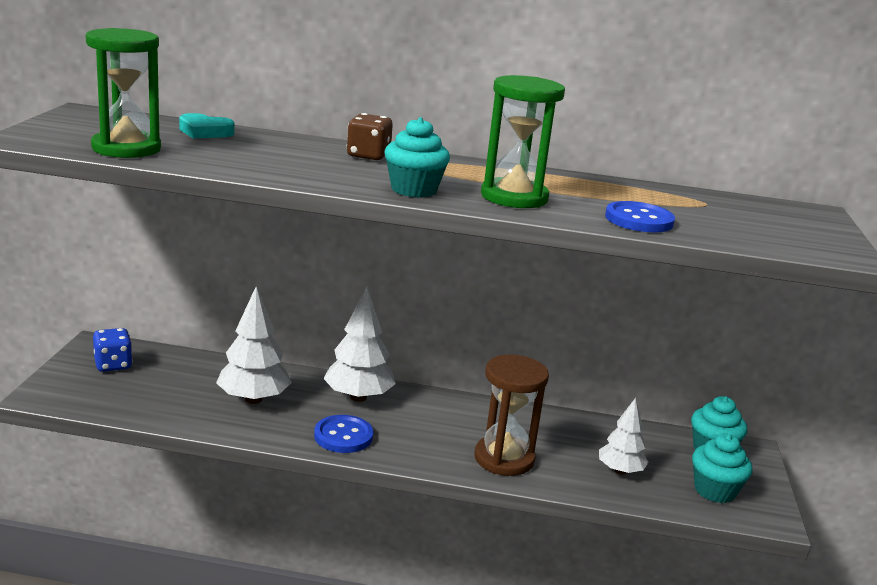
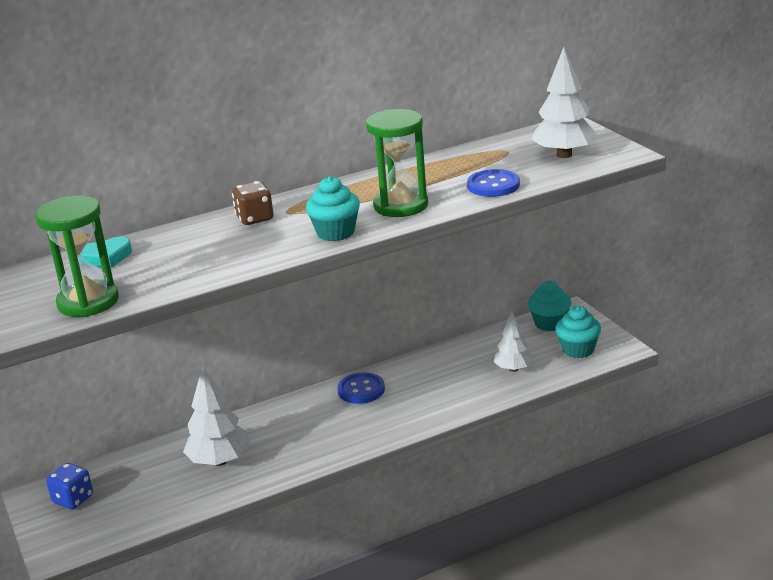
camera: 30 degrees left, 5 degrees up
blue button [314,415,373,453] -> blue button moved to [337,372,385,404]
white tree [323,287,396,402] -> white tree moved to [531,47,598,158]
brown hourglass [474,354,549,476] -> none

